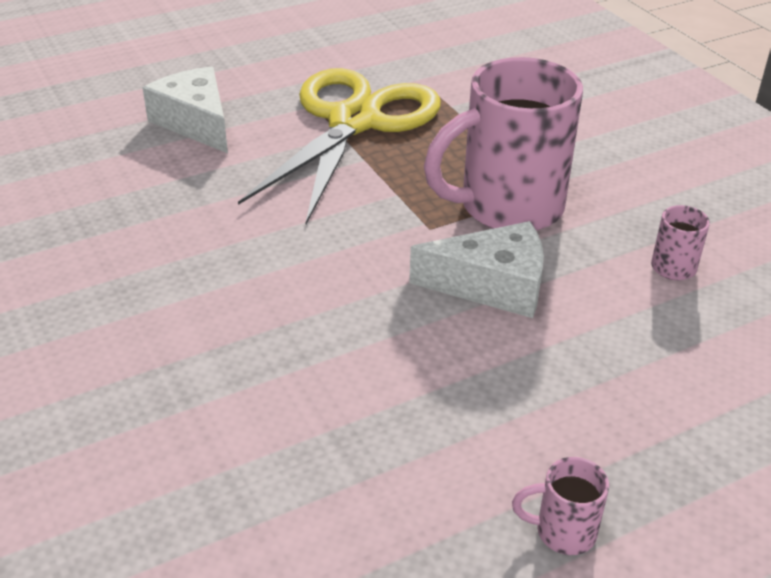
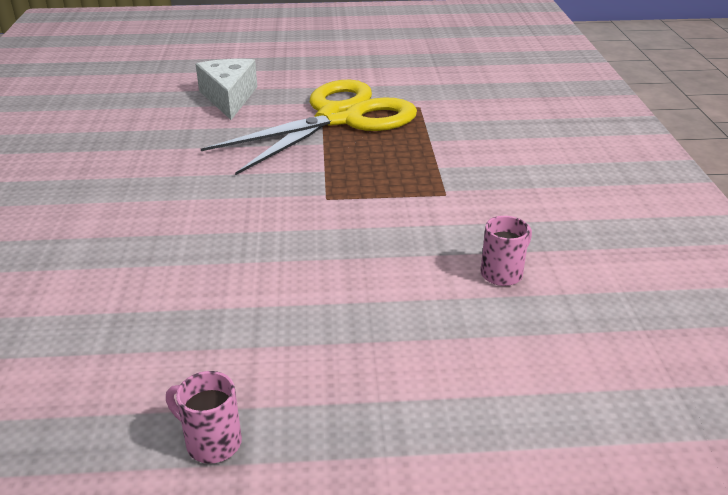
camera: 25 degrees right, 5 degrees down
white cheese [409,221,544,318] -> none
pink mug [424,57,583,231] -> none

